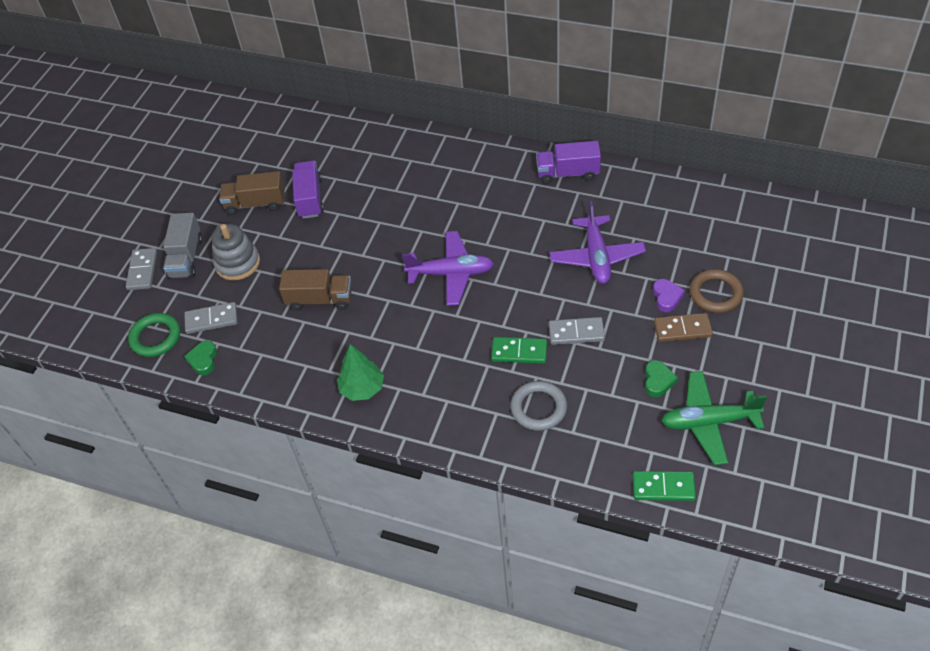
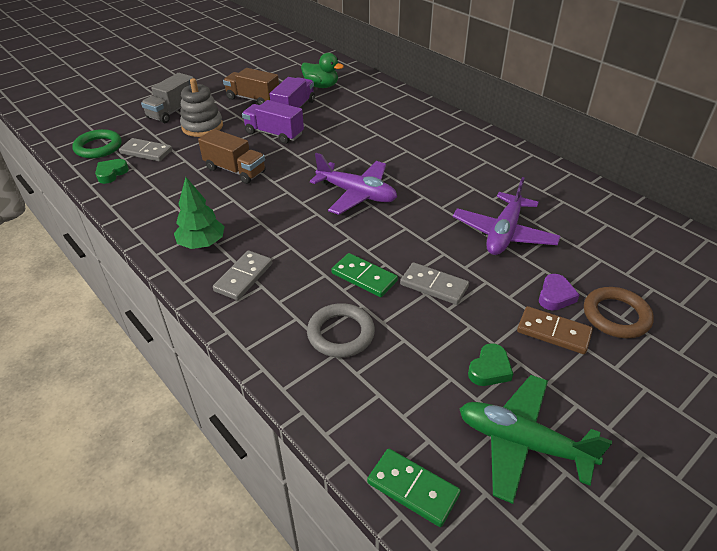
camera: 25 degrees right, 10 degrees down
grey domino [126,248,157,290] -> grey domino moved to [213,250,272,300]
purple truck [536,141,601,184] -> purple truck moved to [242,100,304,144]
none -> green duck [301,53,344,88]

